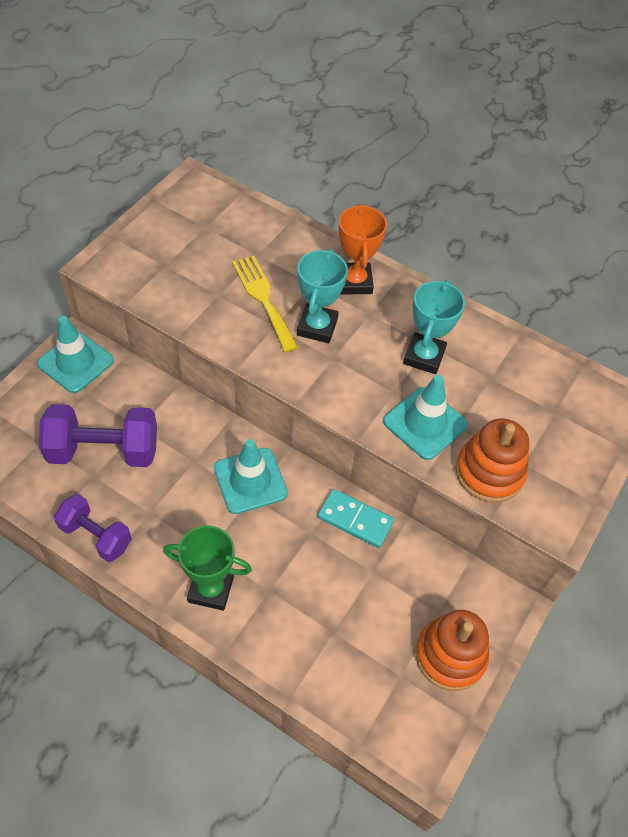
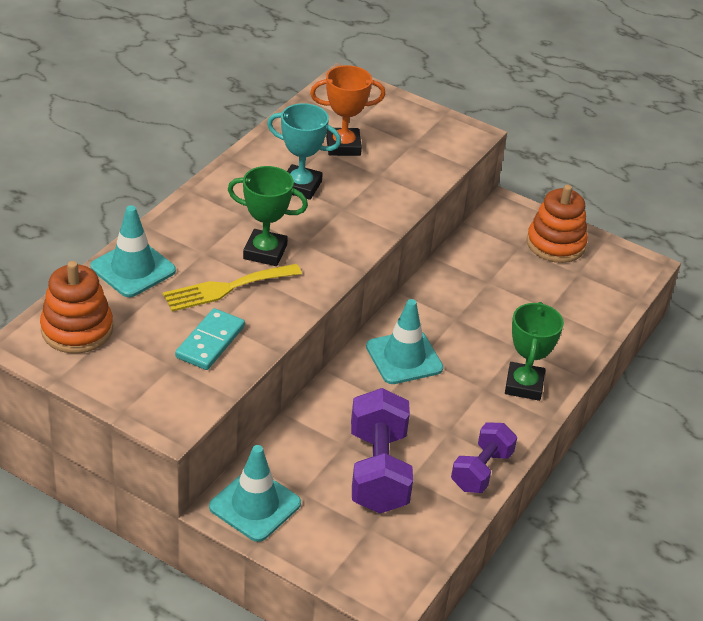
camera: 90 degrees left, 15 degrees down
turquoise trophy [297,249,348,343] -> green trophy [228,166,308,266]
turquoise domino [318,489,394,548] -> turquoise domino moved to [175,308,245,370]
orange trophy [339,204,387,295] -> orange trophy moved to [310,65,385,156]
turquoise traffic cone [383,375,468,460] -> turquoise traffic cone moved to [90,205,176,297]
orange stacking toy [455,419,529,503] -> orange stacking toy moved to [40,261,113,354]

